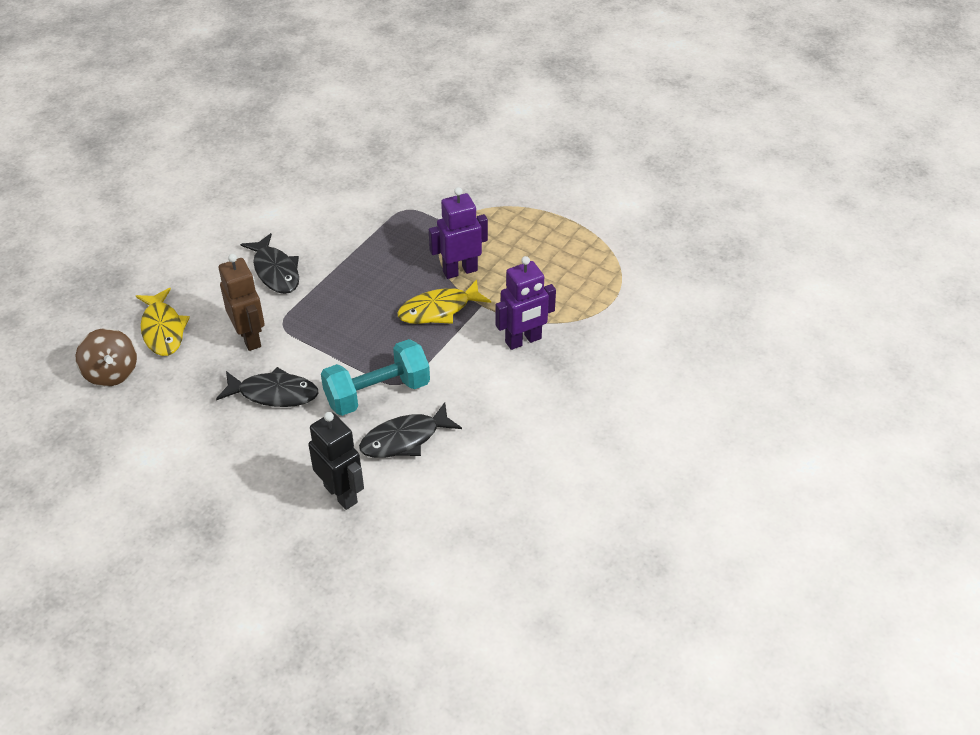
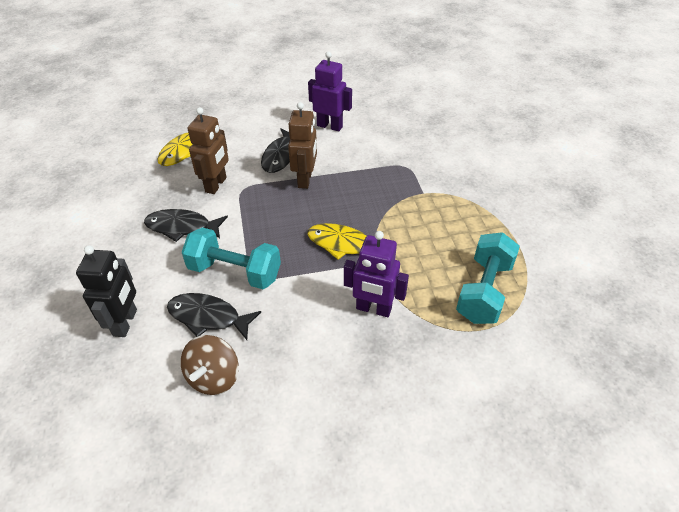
camera: 45 degrees right, 0 degrees up
brown spinning top [76,328,137,387] -> brown spinning top moved to [181,335,239,395]
black fish [216,367,319,407] -> black fish turned 135 degrees clockwise [144,209,228,242]
purple robot [429,187,488,279] -> purple robot moved to [308,51,352,131]
none -> brown robot [288,102,317,189]
none -> turquoise dumbbell [456,232,520,324]

